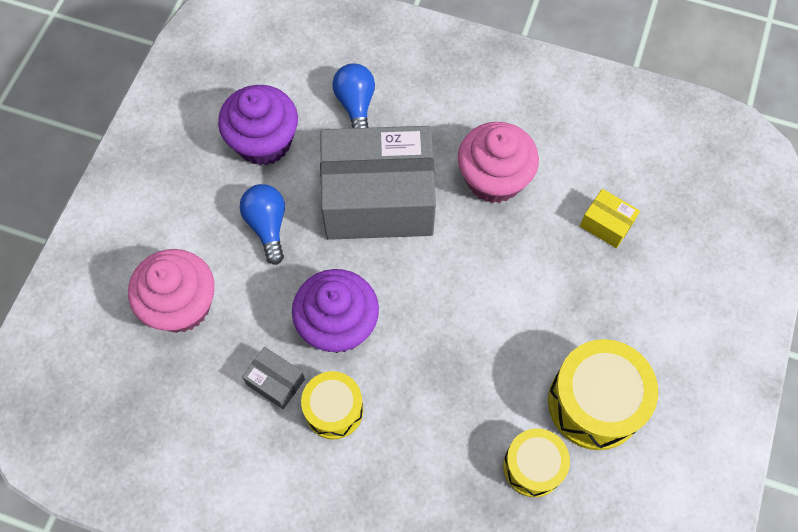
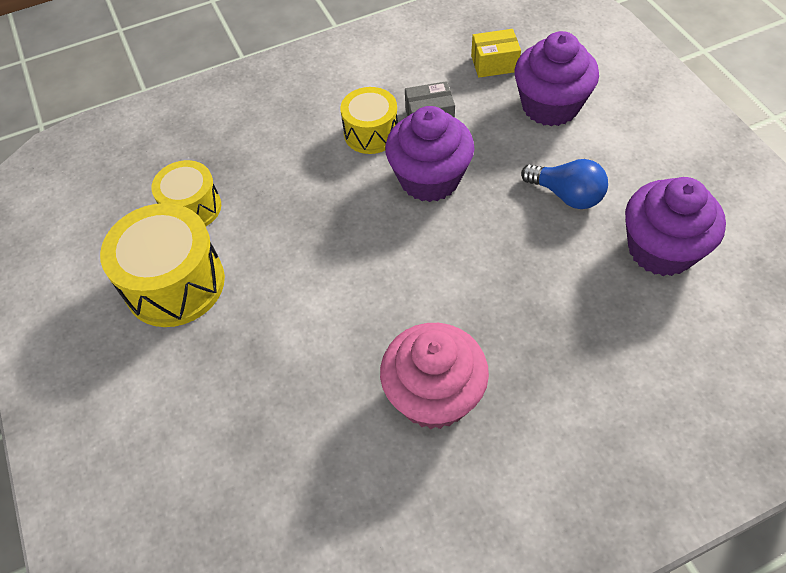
camera: 140 degrees right, 10 degrees down
pink cupcake [128,249,215,333] -> purple cupcake [515,31,599,126]
grey box [320,126,436,240] -> none
blue light bulb [332,63,375,128] -> none
yellow box [580,189,640,248] -> yellow box moved to [471,29,521,78]

